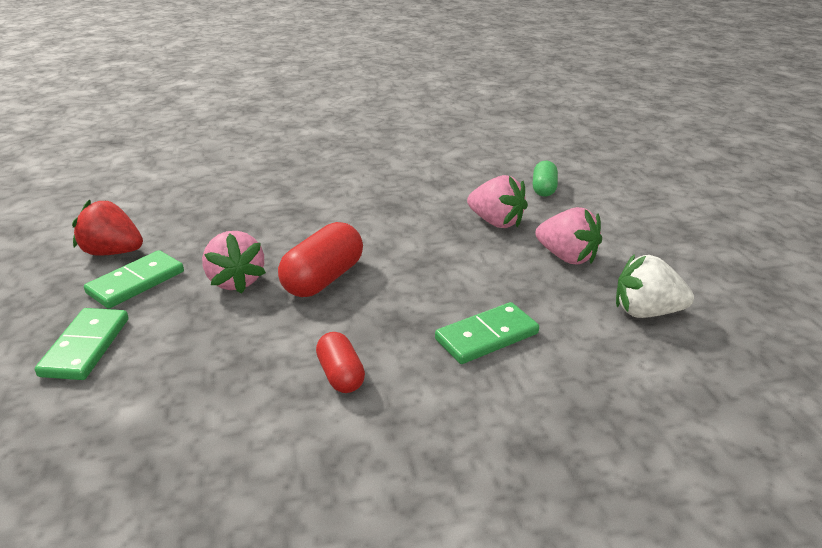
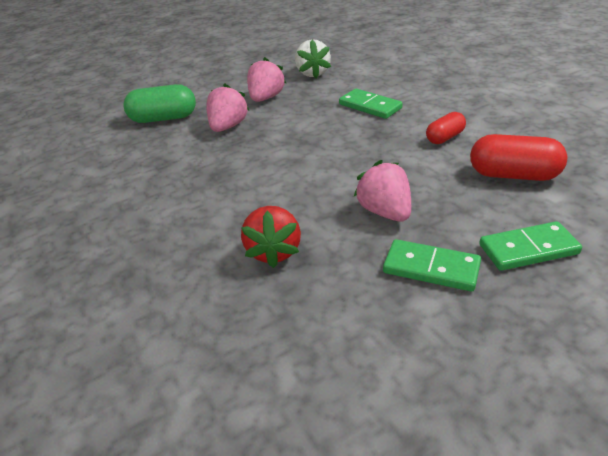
camera: 105 degrees left, 5 degrees up
red strawberry [72,200,143,256] -> red strawberry moved to [241,206,301,268]
pink strawberry [202,231,266,294] -> pink strawberry turned 75 degrees counterclockwise [354,160,411,221]
red capsule [278,222,363,297] -> red capsule moved to [470,134,567,181]
green capsule [533,161,558,197] -> green capsule [123,84,196,123], size x1.64

